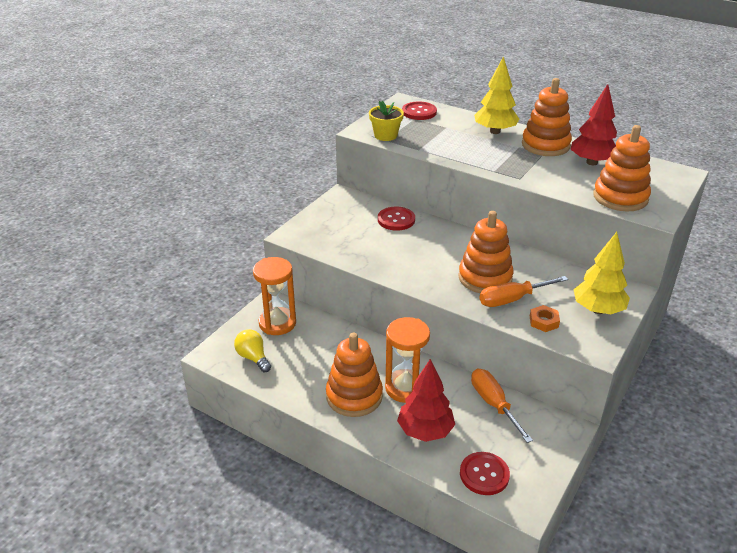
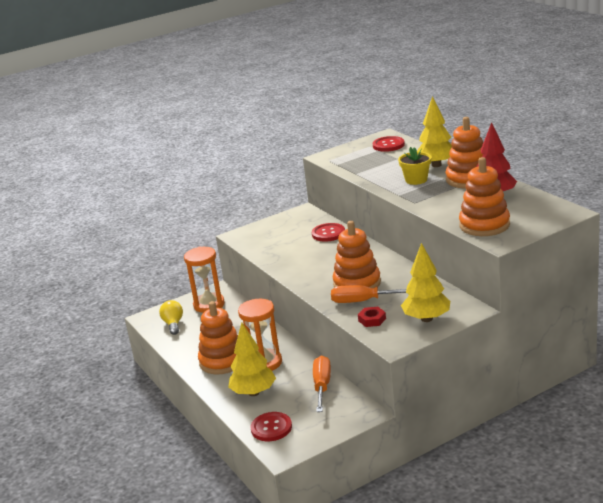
camera: 30 degrees right, 10 degrees down
yellow flower pot [369,101,404,141] -> yellow flower pot moved to [398,147,431,185]
red tree [397,359,455,442] -> yellow tree [228,323,276,396]
orange nut [530,305,560,332] -> red nut [358,307,386,327]

